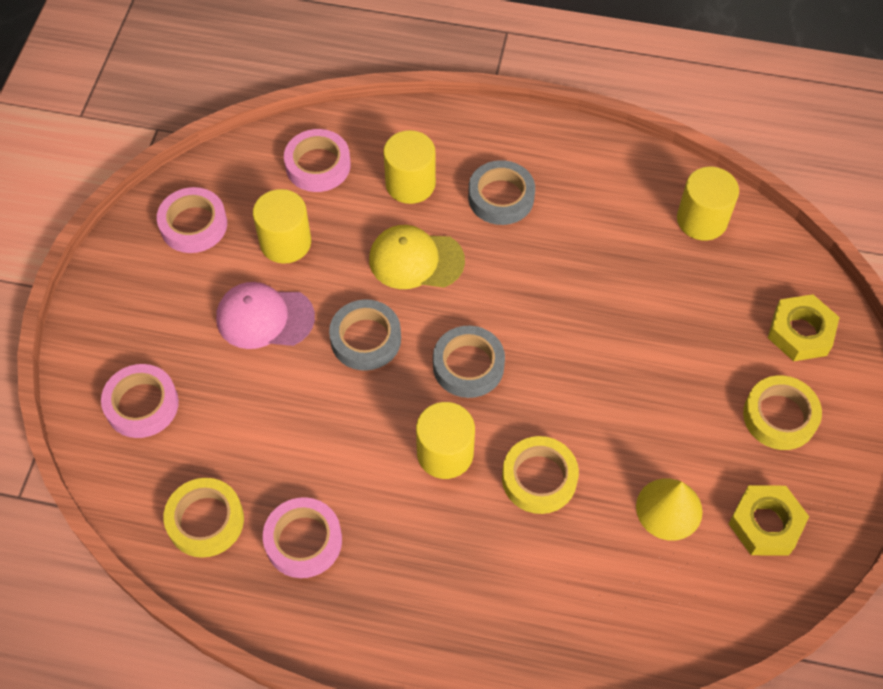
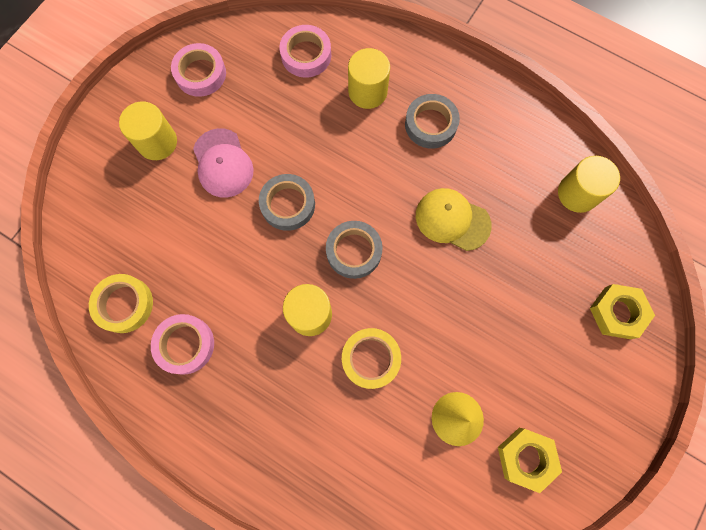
camera: 20 degrees right, 15 degrees up
pink tape [101,364,179,438] -> none
pink cap [216,282,315,349] -> pink cap turned 135 degrees counterclockwise [193,128,254,198]
yellow cylinder [253,189,311,264] -> yellow cylinder moved to [119,101,177,160]
yellow cap [369,225,465,289] -> yellow cap moved to [416,188,492,251]
yellow tape [743,375,822,450] -> none

